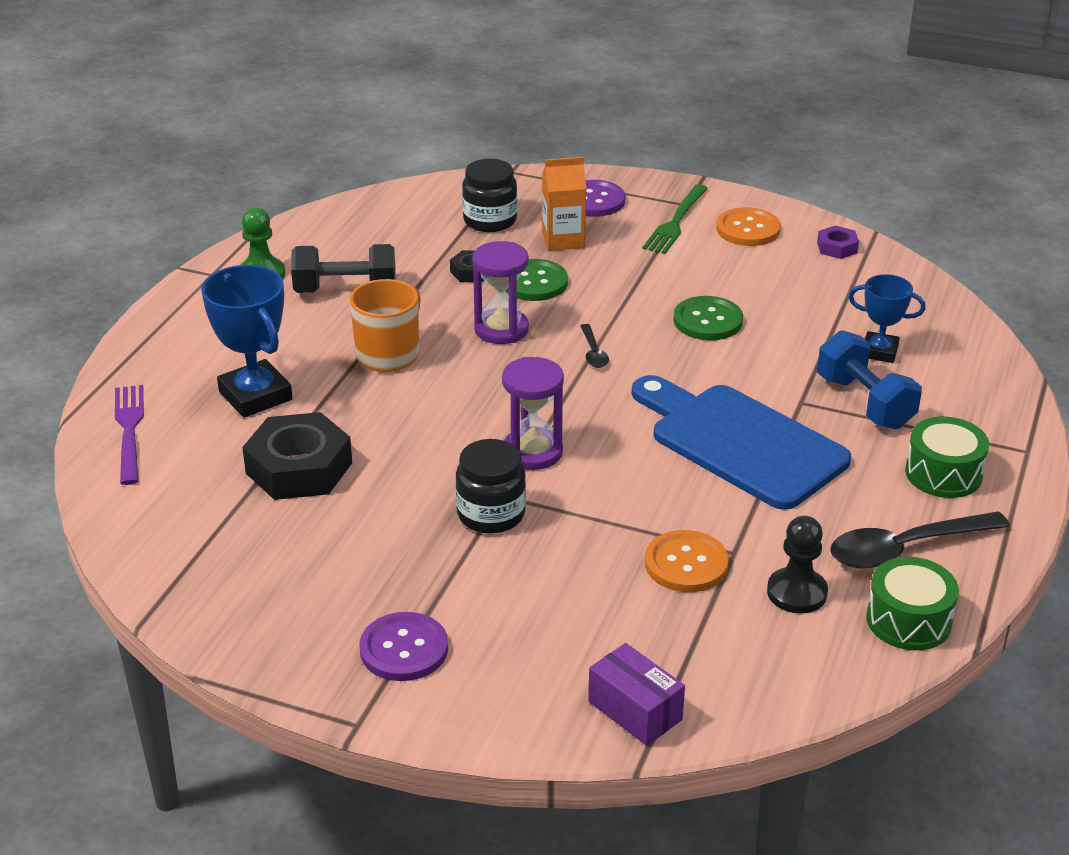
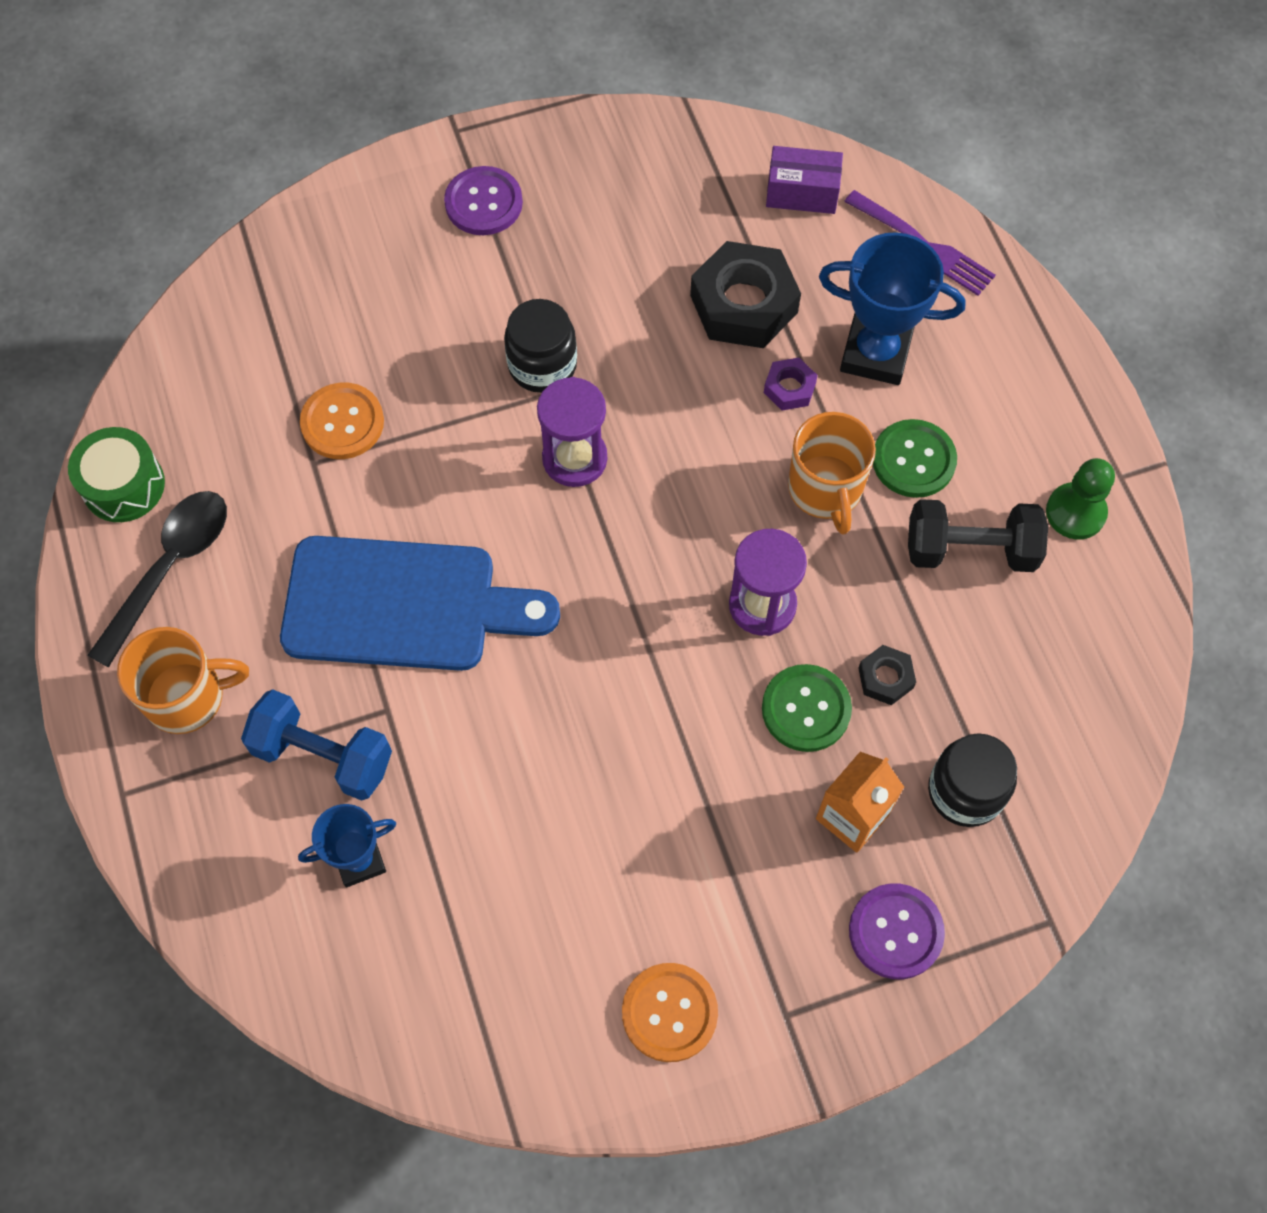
camera: 140 degrees right, 30 degrees up
black dumbbell [291,244,396,293] -> black dumbbell turned 45 degrees clockwise [908,499,1048,572]
black spoon [580,324,609,368] -> none
purple box [588,643,685,746] -> purple box moved to [766,146,843,214]
green fork [642,184,708,254] -> none
green button [673,296,743,340] -> green button moved to [873,419,957,498]
black pawn [767,516,828,614] -> none
purple nut [817,225,859,259] -> purple nut moved to [764,358,818,411]
green drum [905,417,989,498] -> orange mug [117,627,249,734]

